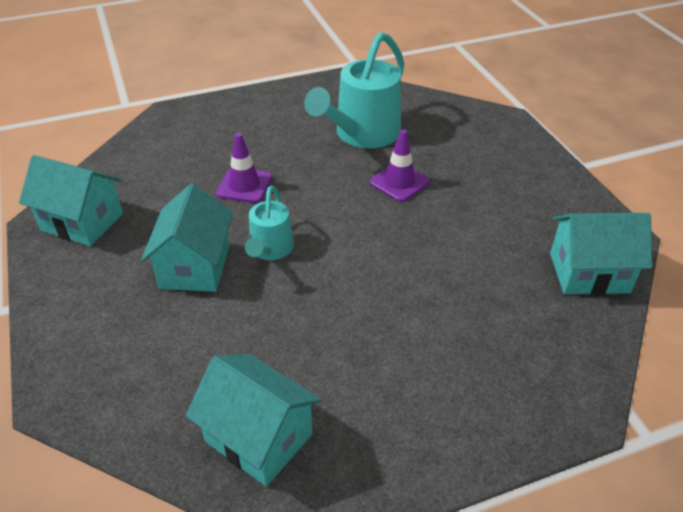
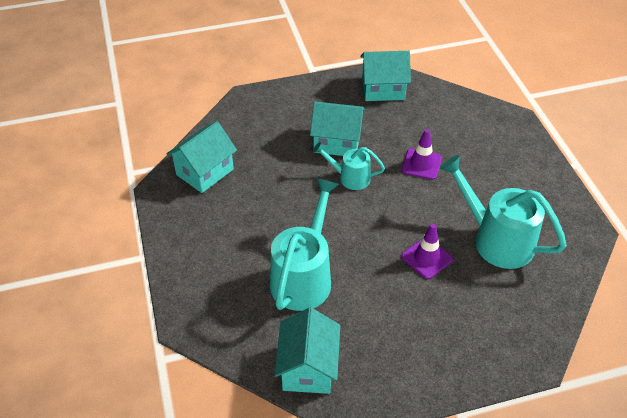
camera: 95 degrees right, 5 degrees up
turquoise house [19,155,123,246] -> turquoise house turned 60 degrees clockwise [360,51,411,101]
none -> turquoise watering can [270,178,339,311]

